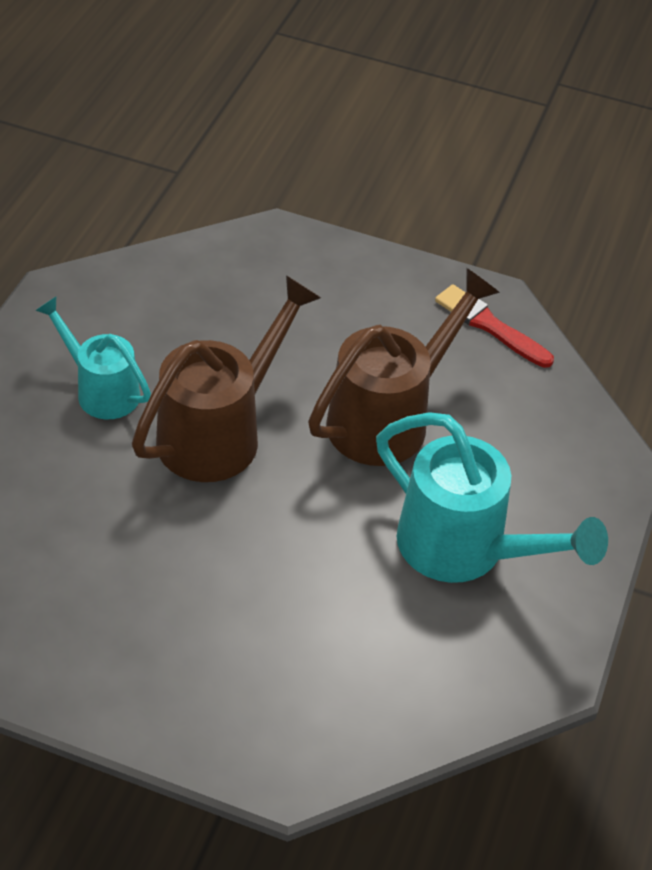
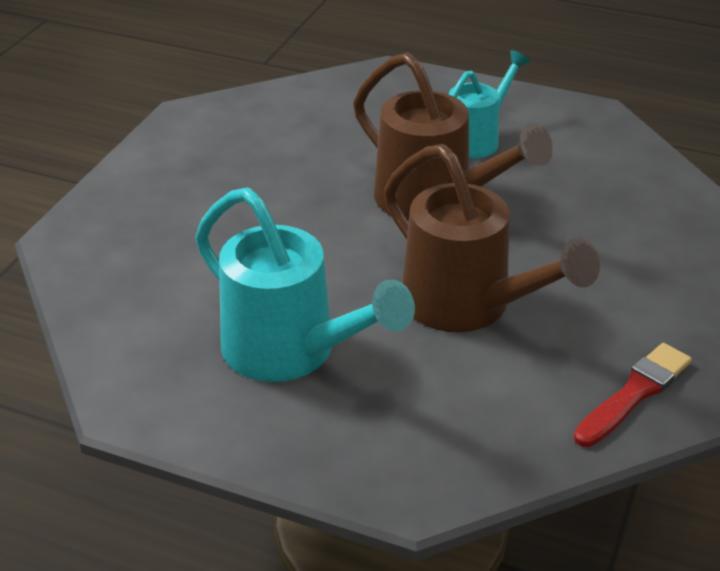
camera: 95 degrees right, 10 degrees down
turquoise watering can [376,412,608,583] -> turquoise watering can turned 90 degrees counterclockwise [195,188,415,382]

